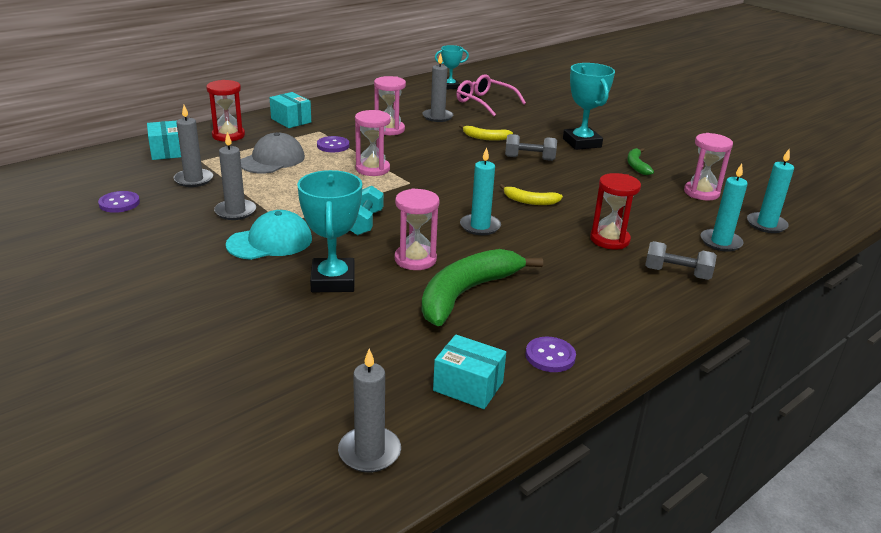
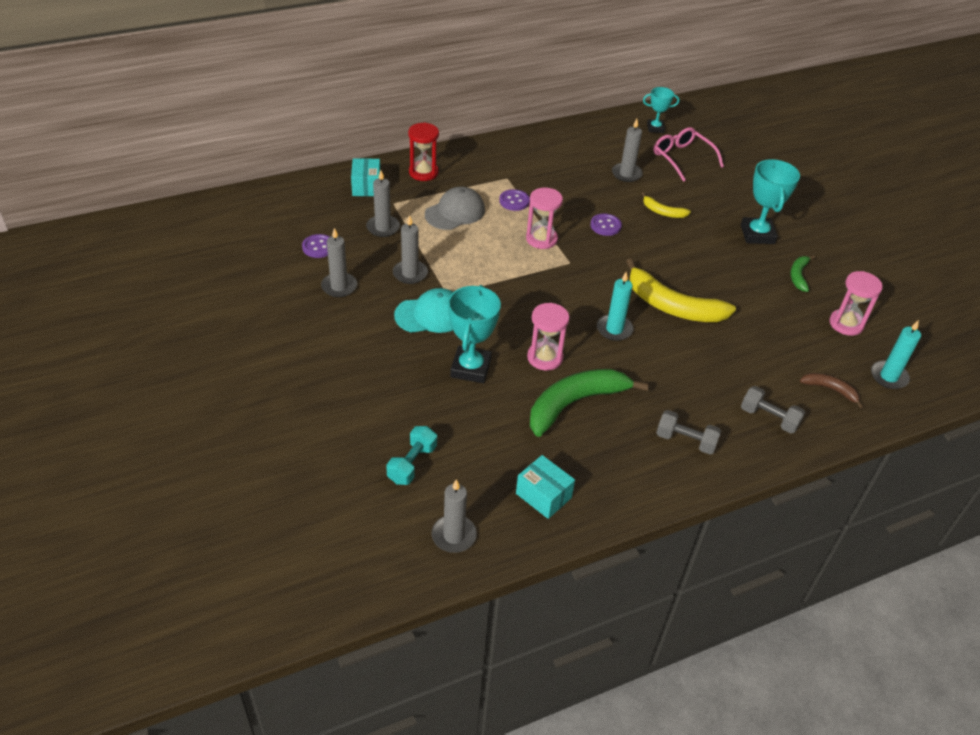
camera: 15 degrees right, 15 degrees up
turquoise box [270,92,311,128] -> none
turquoise dumbbell [350,186,384,235] -> turquoise dumbbell moved to [386,426,437,485]
pink hourglass [374,76,406,135] -> none
yellow banana [500,184,563,205] -> yellow banana [626,259,736,322], size x2.03
grey dumbbell [505,134,557,161] -> grey dumbbell moved to [656,410,721,454]
purple button [525,337,576,372] -> purple button moved to [590,213,622,236]
red hourglass [590,173,641,249] -> none
turquoise candle [701,164,748,252] -> brown banana [800,373,863,409]
none -> grey candle [321,228,357,297]

